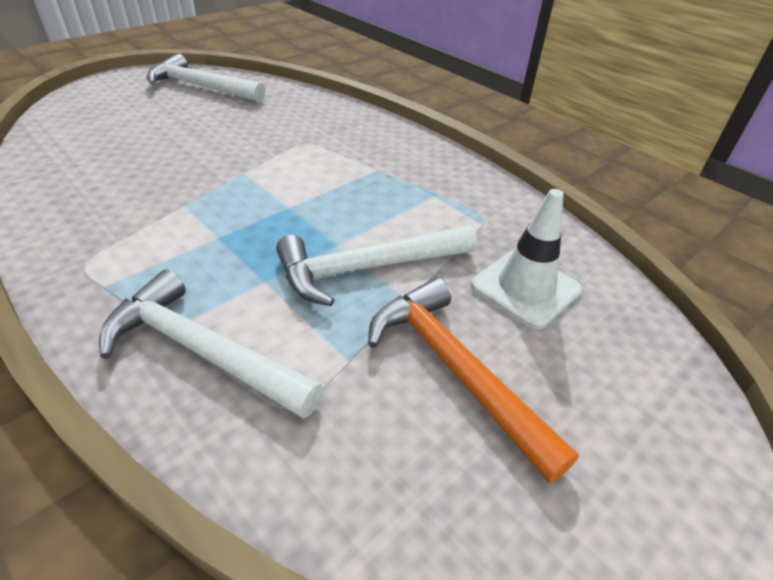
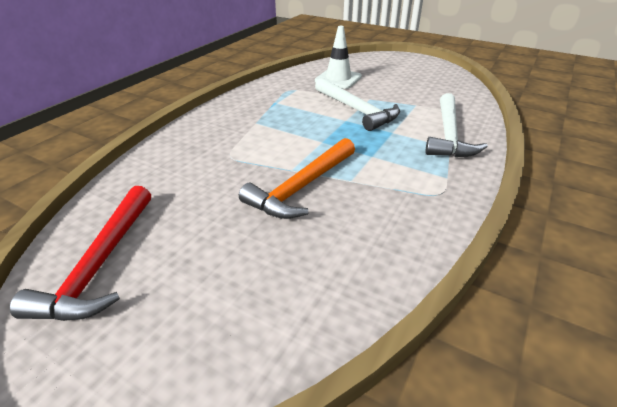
camera: 105 degrees left, 5 degrees down
white hammer [147,53,266,102] -> red hammer [10,186,151,321]
orange hammer [368,278,579,483] -> orange hammer moved to [239,138,355,219]

